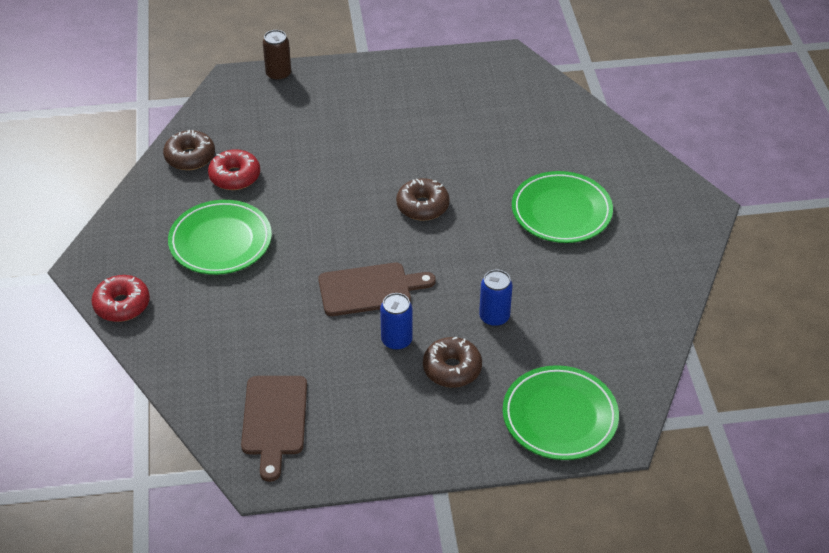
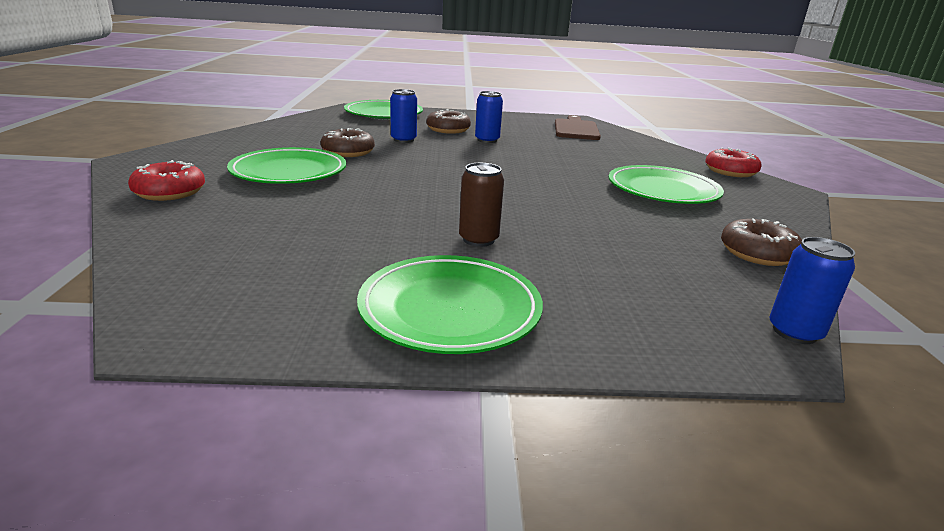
camera: 175 degrees left, 20 degrees down
red donut [208,149,260,190] -> red donut moved to [128,160,205,201]
brown can [263,30,291,81] -> brown can moved to [459,163,504,247]
brown cutting board [318,263,436,316] -> none
brown donut [396,178,450,221] -> brown donut moved to [321,128,375,157]
none -> green plate [357,255,543,354]
none -> blue can [769,237,855,344]

